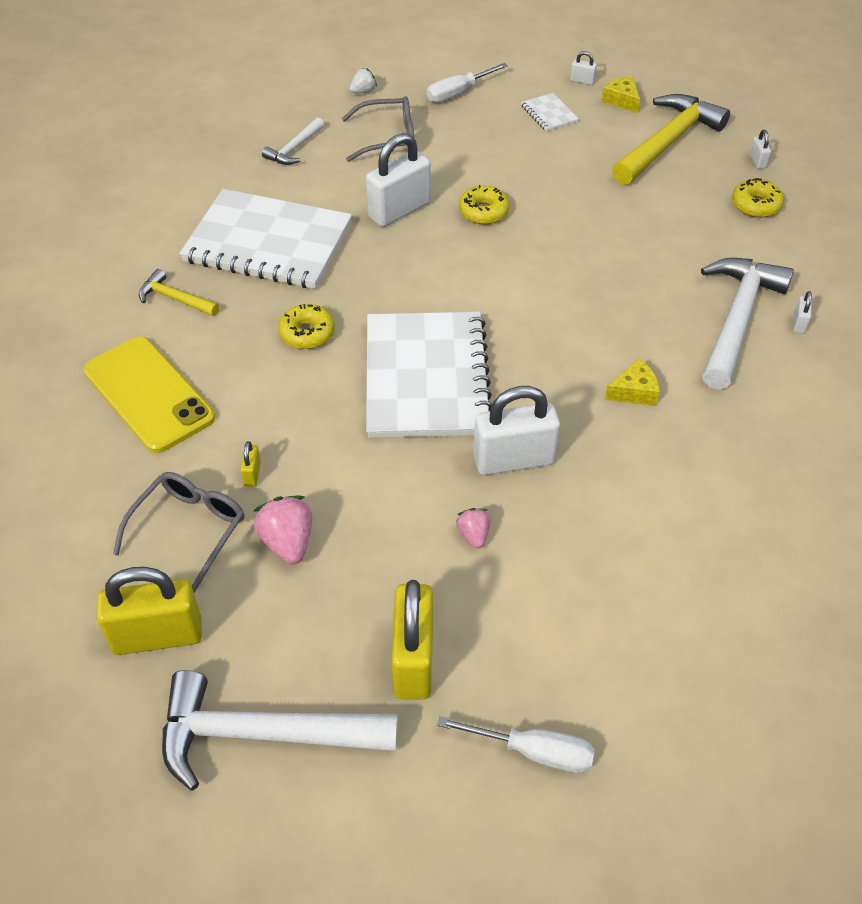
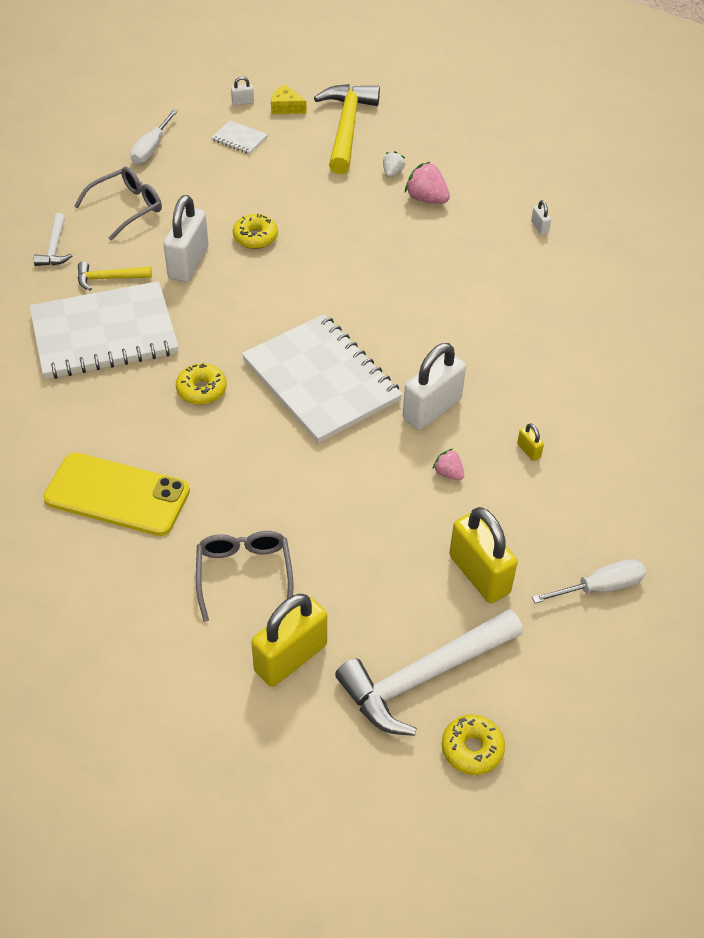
camera: 35 degrees left, 0 degrees up
yellow hammer [139,269,219,316] -> yellow hammer moved to [78,261,152,291]
yellow padlock [240,441,261,487] -> yellow padlock moved to [517,423,544,461]
pink strawberry [254,496,312,565] -> pink strawberry moved to [405,162,450,204]
white strawberry [349,68,377,93] -> white strawberry moved to [383,151,405,177]
yellow cheese [605,359,660,406] -> none
white hammer [701,258,794,389] -> none
yellow donut [732,178,784,218] -> yellow donut moved to [442,714,505,775]
white padlock [750,130,771,169] -> none

